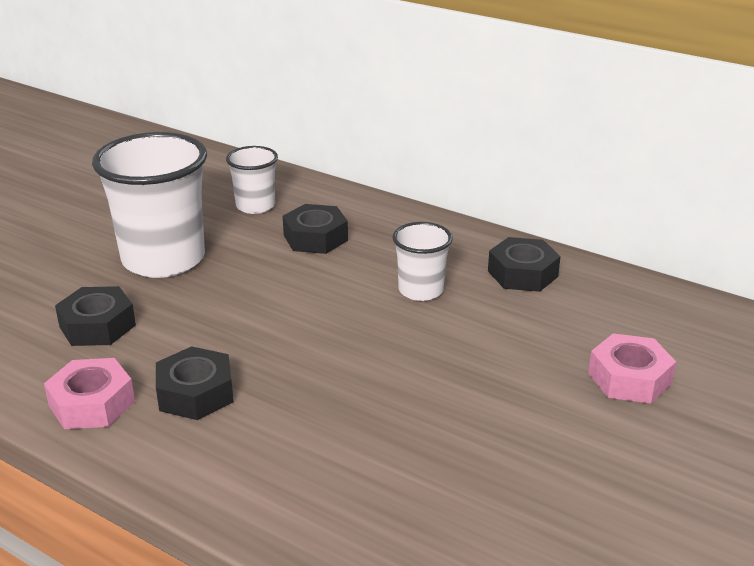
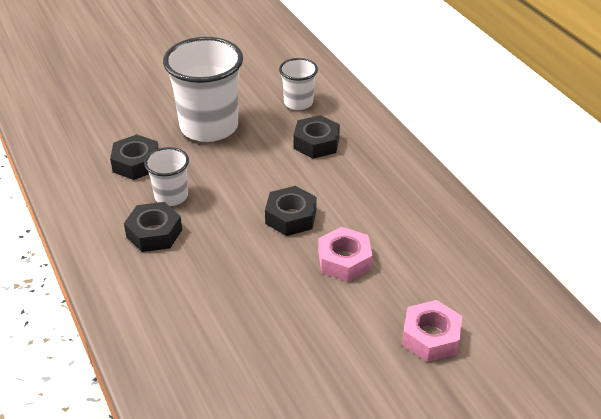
camera: 30 degrees right, 10 degrees up
pink nut [44,358,135,429] -> pink nut moved to [318,227,373,282]
white cup [393,222,453,301] -> white cup moved to [144,147,189,206]
black nut [488,237,561,292] -> black nut moved to [265,186,317,236]

